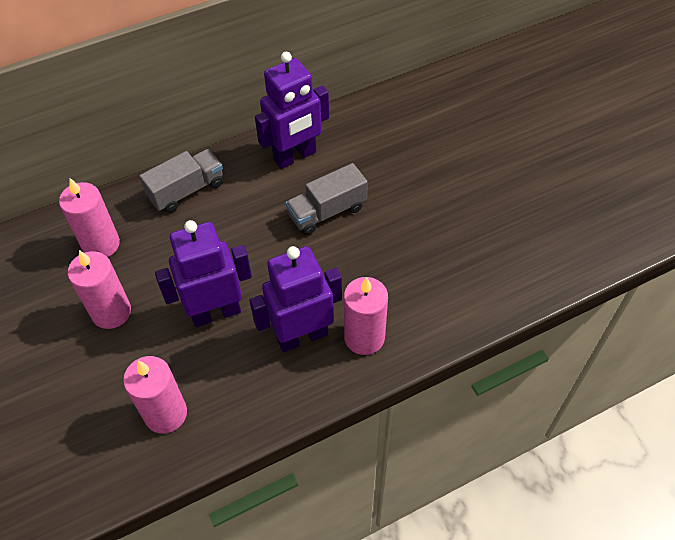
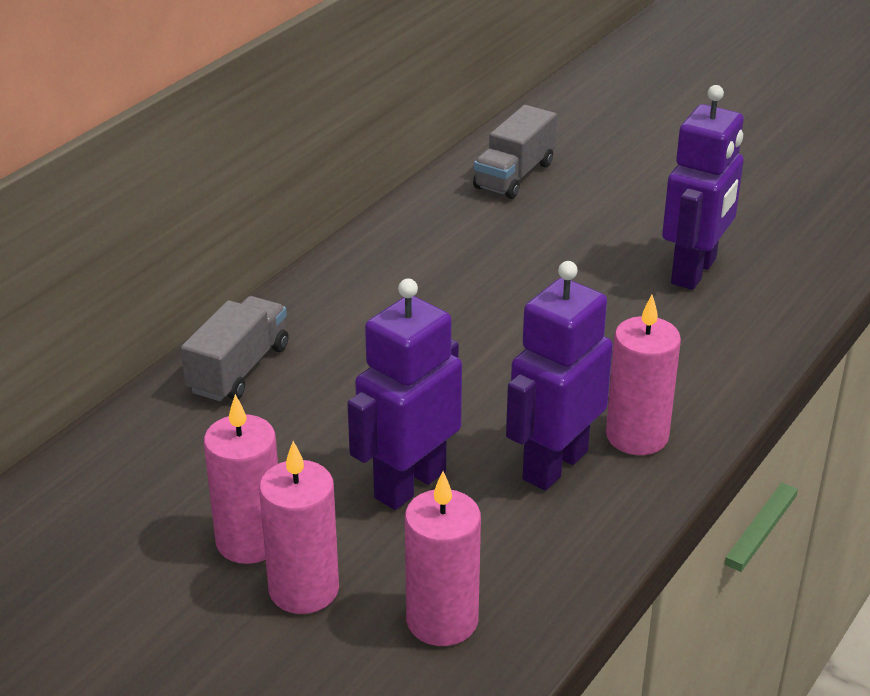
camera: 30 degrees left, 20 degrees down
pink candle [59,178,120,257] -> pink candle moved to [259,441,339,614]
purple robot [255,52,329,169] -> purple robot moved to [662,85,744,290]
grey truck [286,163,368,235] -> grey truck moved to [473,105,557,199]

